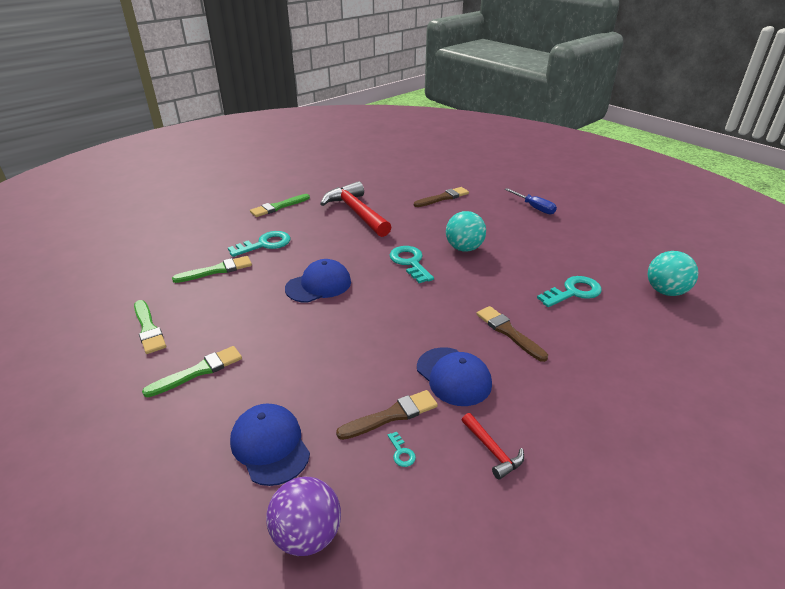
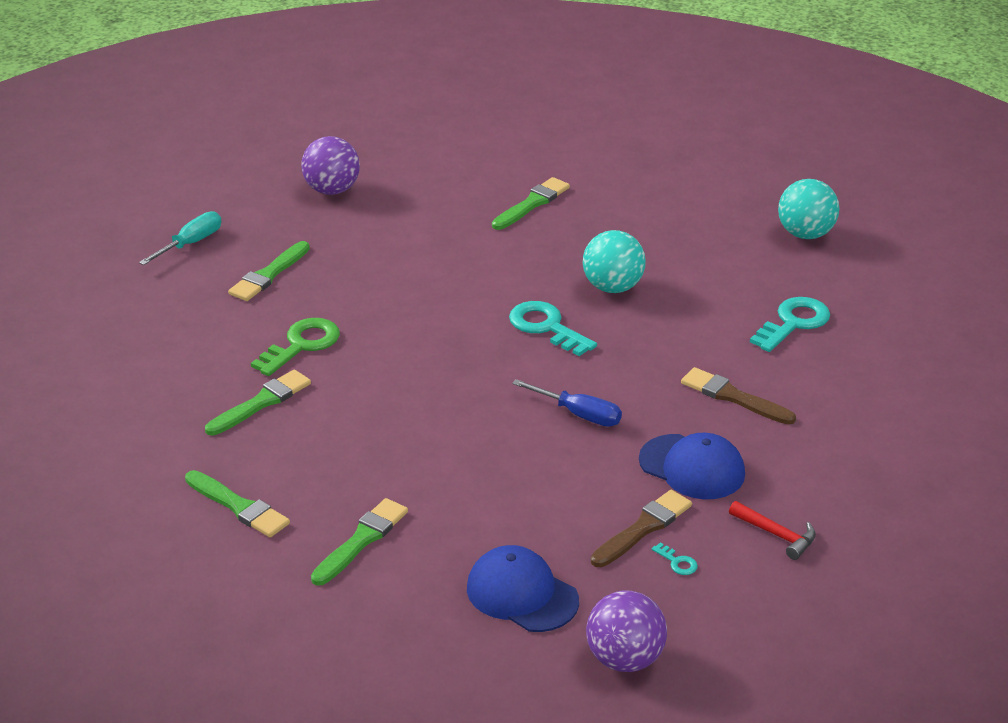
camera: 20 degrees left, 0 degrees up
turquoise key [228,231,291,257] -> green key [251,318,340,376]
blue cap [285,259,351,303] -> none
red hammer [320,181,392,237] -> none
brown brush [414,187,469,207] -> green brush [492,177,570,230]
blue screwdriver [505,188,557,215] -> blue screwdriver moved to [512,379,622,427]
turquoise ball [648,251,699,296] -> turquoise ball moved to [778,179,839,239]
none -> turquoise screwdriver [139,211,221,265]
none -> purple ball [301,136,360,195]

